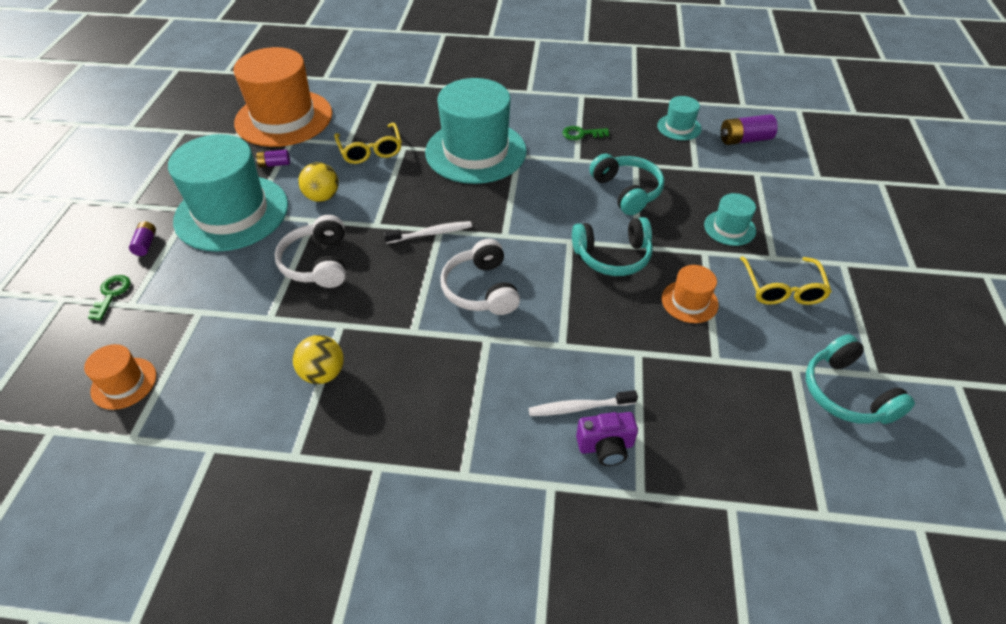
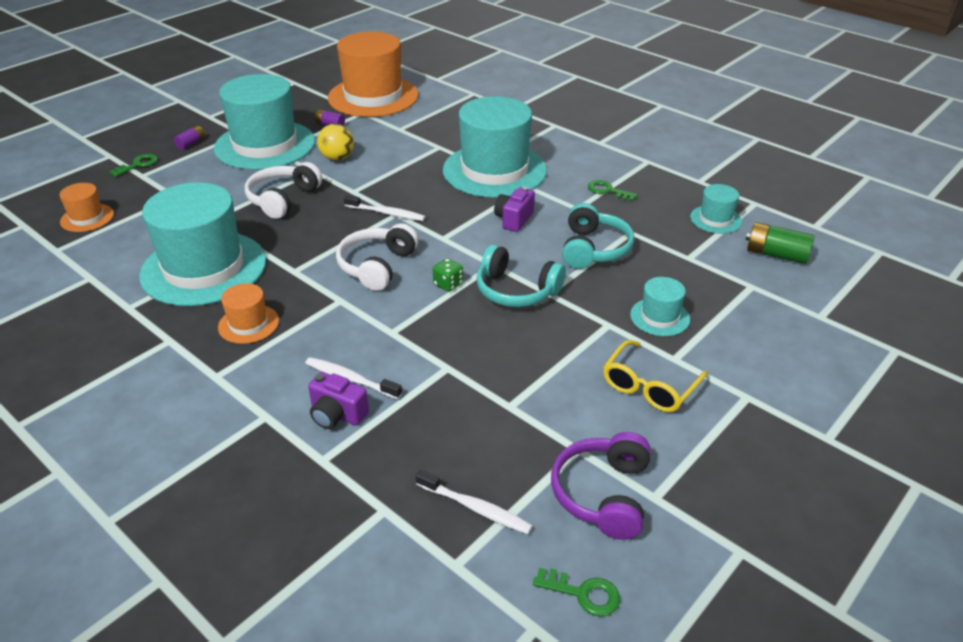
camera: 35 degrees right, 10 degrees down
yellow ball [293,335,344,384] -> turquoise hat [139,183,266,306]
yellow glasses [334,122,402,164] -> none
orange hat [662,265,719,323] -> orange hat moved to [218,283,279,344]
purple battery [721,114,778,145] -> green battery [746,222,815,264]
turquoise headphones [806,334,915,424] -> purple headphones [551,432,651,540]
none -> white toothbrush [416,469,533,534]
none -> green dice [433,258,463,292]
none -> purple camera [494,186,535,232]
none -> green key [533,568,620,616]

